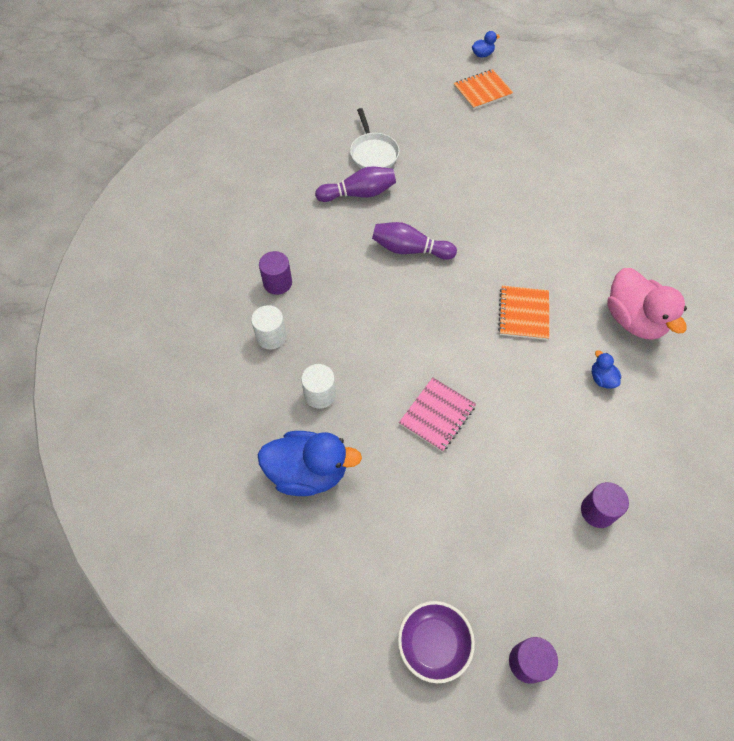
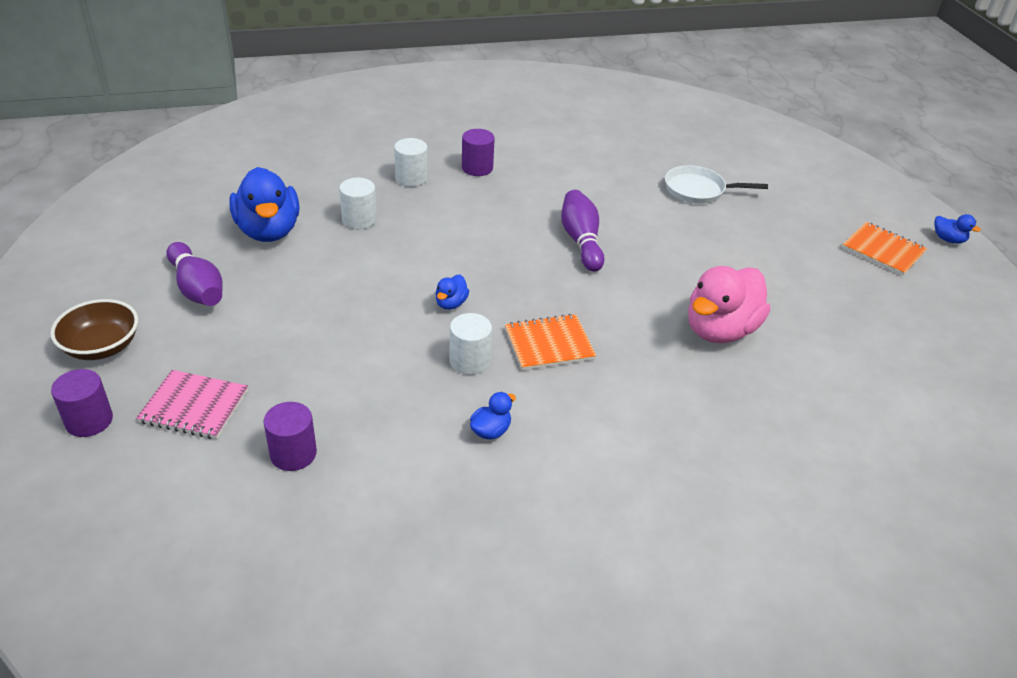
camera: 65 degrees right, 20 degrees down
purple bowling pin [315,166,396,202] -> purple bowling pin moved to [166,242,223,306]
white pan [350,108,400,169] -> white pan turned 45 degrees clockwise [665,165,768,204]
purple bowl [398,601,475,683] -> brown bowl [50,299,138,360]
pink notebook [399,378,476,452] -> pink notebook moved to [136,370,248,439]
pink duck [607,268,687,340] -> pink duck moved to [688,266,770,343]
none -> blue duck [435,275,469,310]
none -> white cylinder [449,313,492,375]

